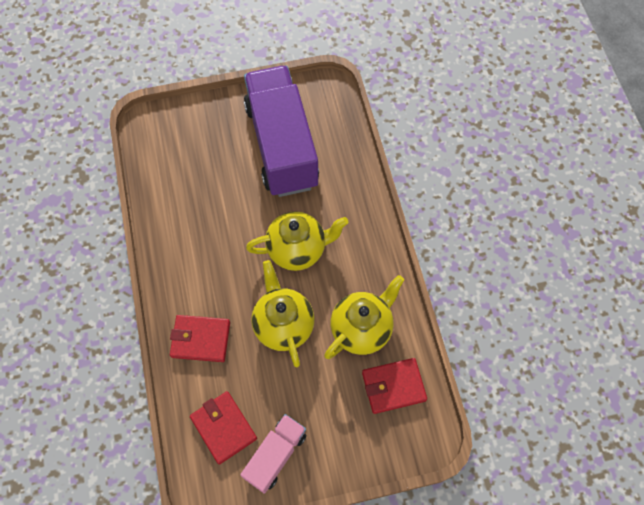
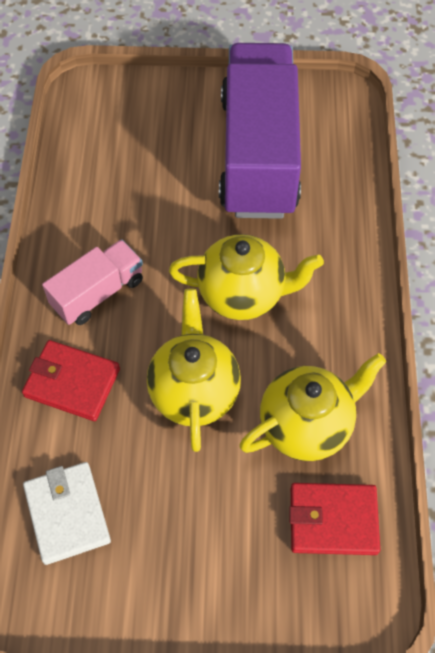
camera: 15 degrees right, 5 degrees down
red wallet [190,391,257,465] -> white wallet [23,462,111,565]
pink truck [240,414,306,494] -> pink truck moved to [42,239,143,325]

